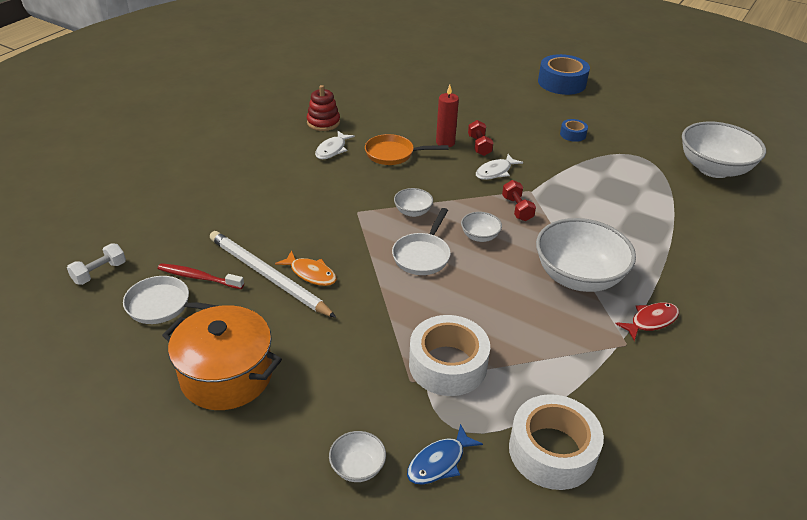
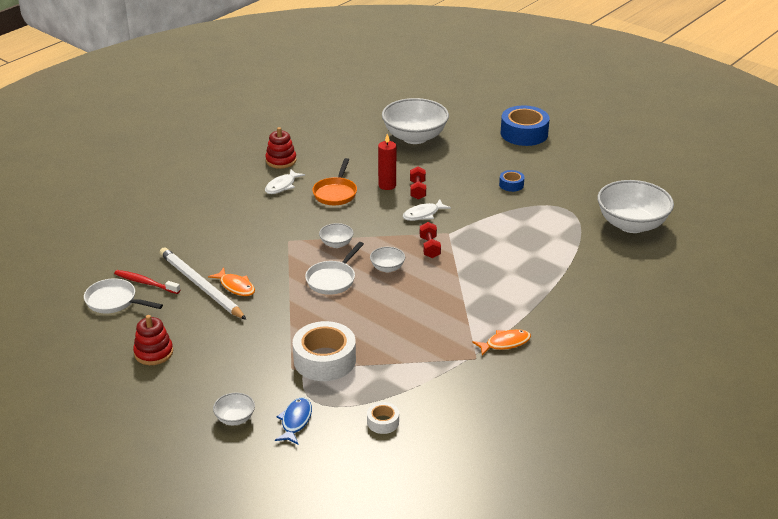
camera: 10 degrees right, 5 degrees down
white dumbbell [67,244,126,285] -> none
orange pot [162,305,282,410] -> red stacking toy [133,315,173,365]
orange pan [365,134,448,165] -> orange pan turned 90 degrees counterclockwise [312,158,357,205]
blue fish [407,424,483,485] -> blue fish turned 135 degrees clockwise [275,397,312,445]
white tape [509,394,604,490] -> white tape [367,402,399,434], size x0.48
white bowl [536,218,636,292] -> white bowl moved to [382,98,449,144]
red fish [615,302,679,341] -> orange fish [472,329,531,356]

